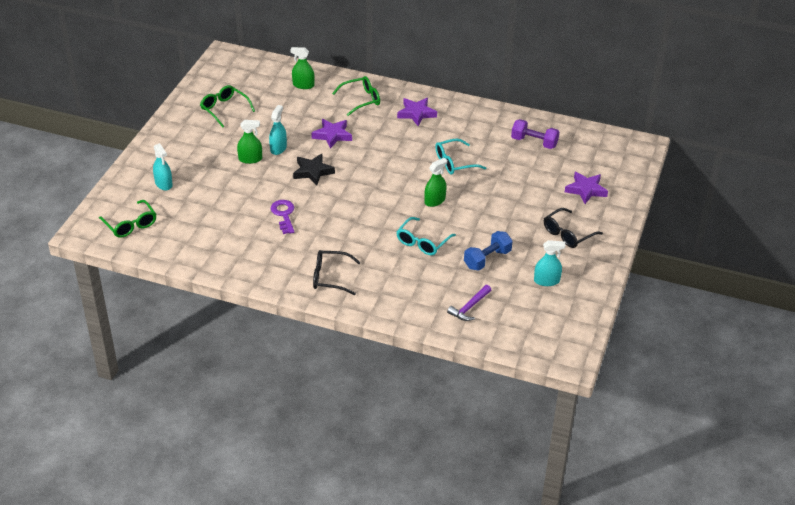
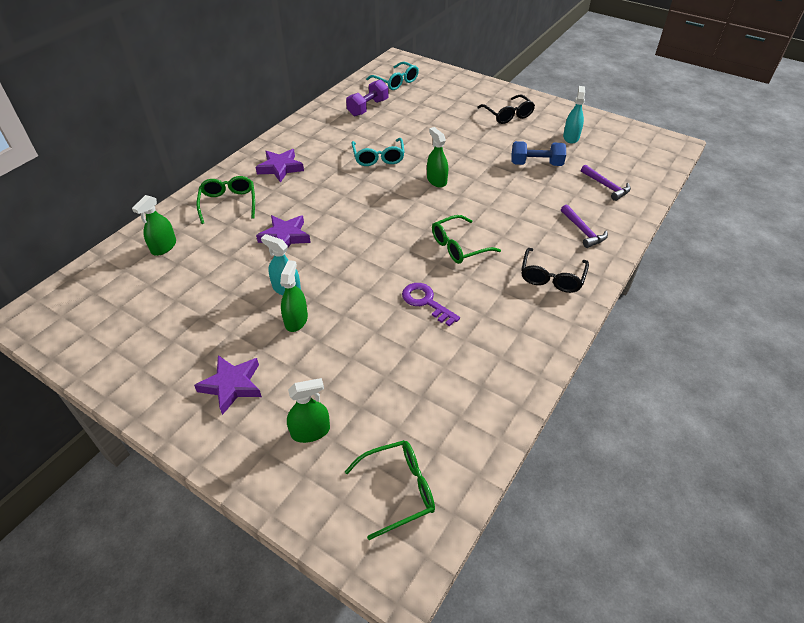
camera: 75 degrees left, 5 degrees up
turquoise spray bottle [153,143,173,191] -> green spray bottle [287,378,330,443]
green glasses [200,85,255,127] -> green glasses moved to [432,215,501,264]
purple key [271,200,294,234] -> purple key turned 45 degrees clockwise [402,283,460,327]
black star [293,154,335,185] -> none
turquoise glasses [396,217,456,255] -> turquoise glasses moved to [366,62,419,90]
blue dumbbell [464,231,513,271] -> blue dumbbell turned 60 degrees counterclockwise [512,141,566,166]
purple star [565,172,608,204] -> purple star moved to [194,355,262,415]
none -> purple hammer [561,204,608,248]

